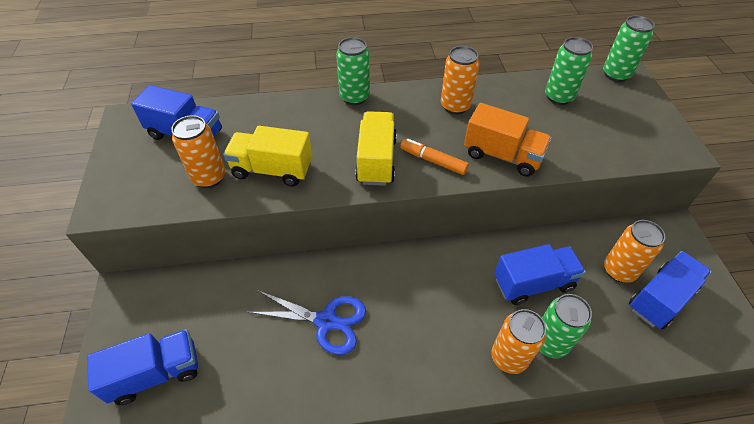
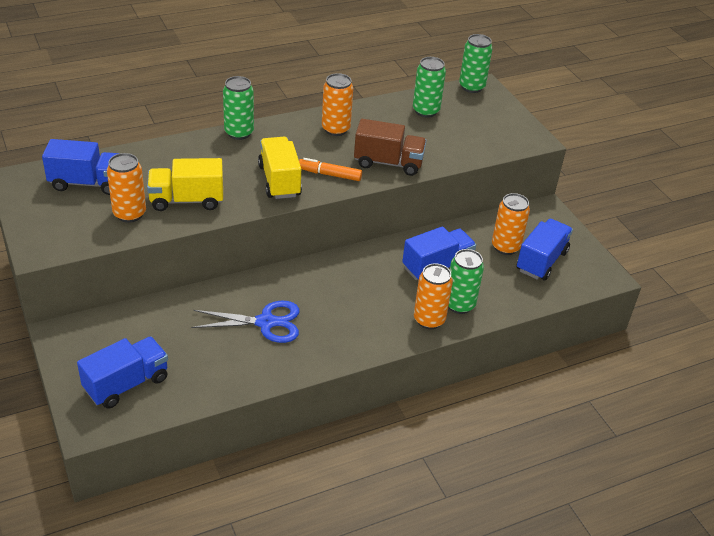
camera: 20 degrees left, 10 degrees down
orange truck [464,103,552,177] -> brown truck [354,119,427,176]

